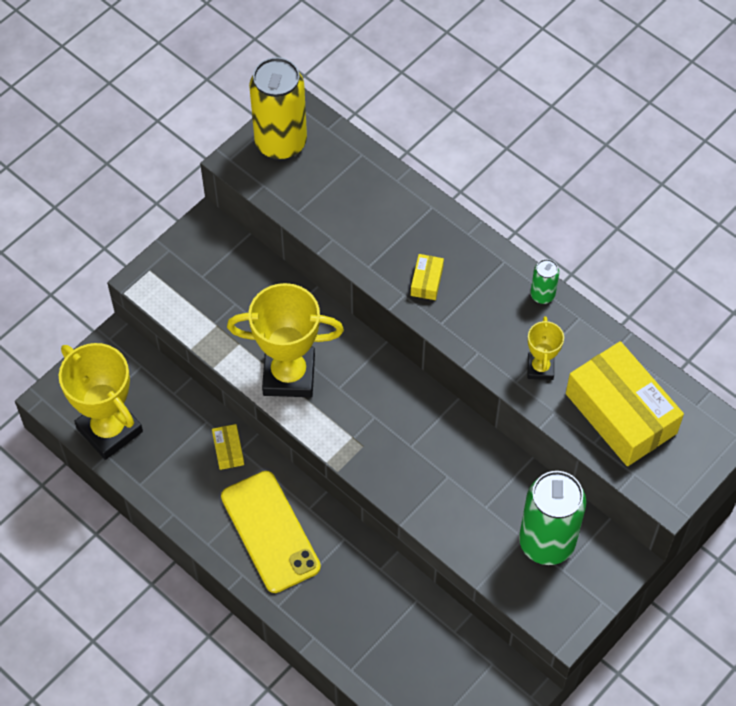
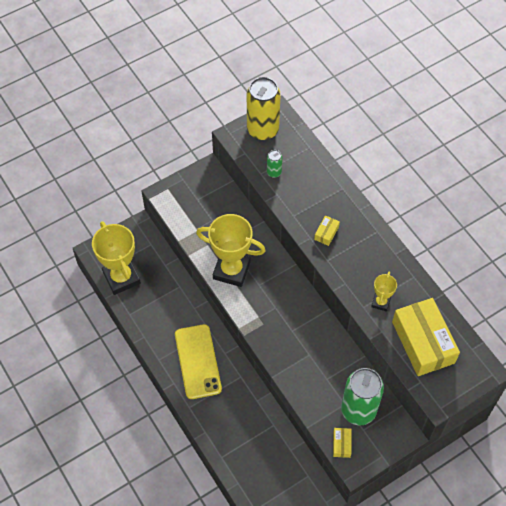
camera: 15 degrees right, 0 degrees up
yellow box [212,424,244,470] -> yellow box moved to [333,428,351,458]
green can [531,259,559,304] -> green can moved to [267,150,282,178]

